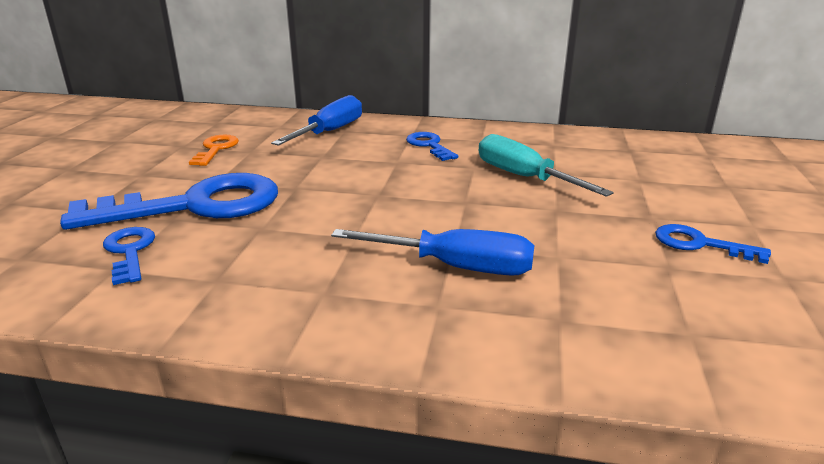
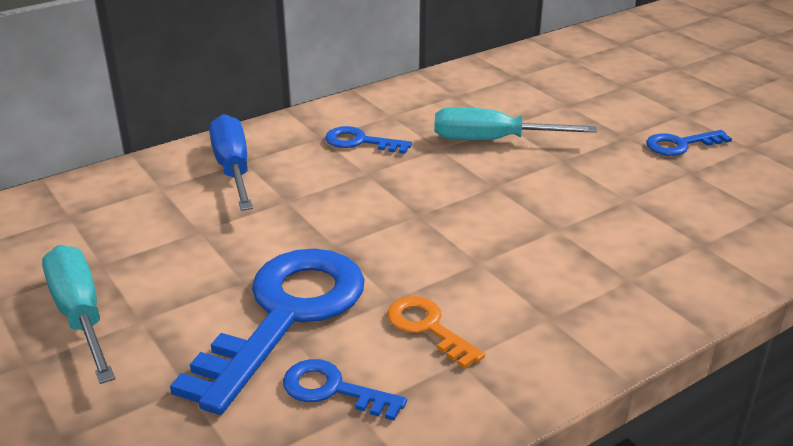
camera: 45 degrees left, 5 degrees up
orange key [189,135,239,166] -> orange key moved to [387,296,485,369]
blue screwdriver [331,229,535,276] -> none
none -> turquoise screwdriver [42,245,115,384]

